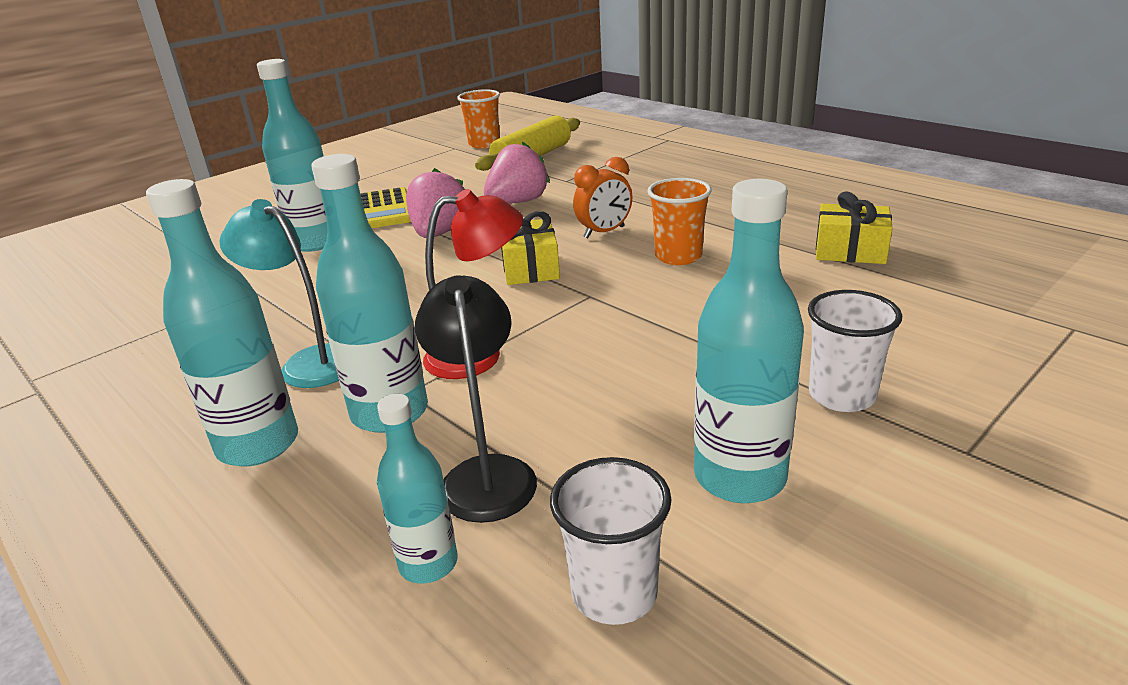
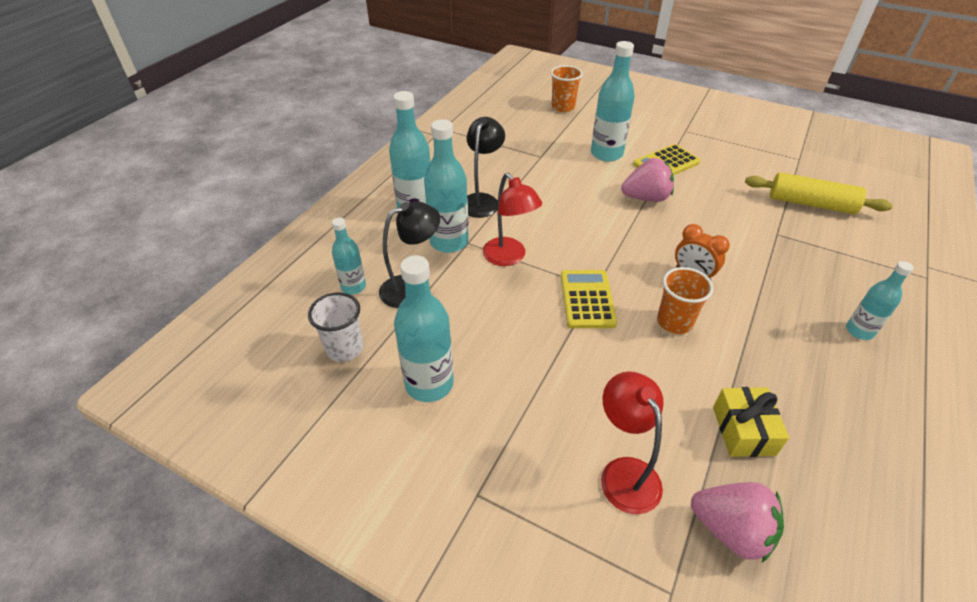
camera: 70 degrees right, 15 degrees up
turquoise lamp [219,199,339,388] -> black lamp [467,117,505,218]
orange cup [457,89,500,149] -> orange cup moved to [551,65,583,112]
pink strawberry [484,142,550,203] -> pink strawberry moved to [691,482,784,563]
yellow gift [501,211,560,285] -> none
white cup [808,290,902,412] -> none
none -> yellow calculator [560,270,617,328]
none -> red lamp [601,371,664,514]
none -> turquoise bottle [846,261,913,340]

